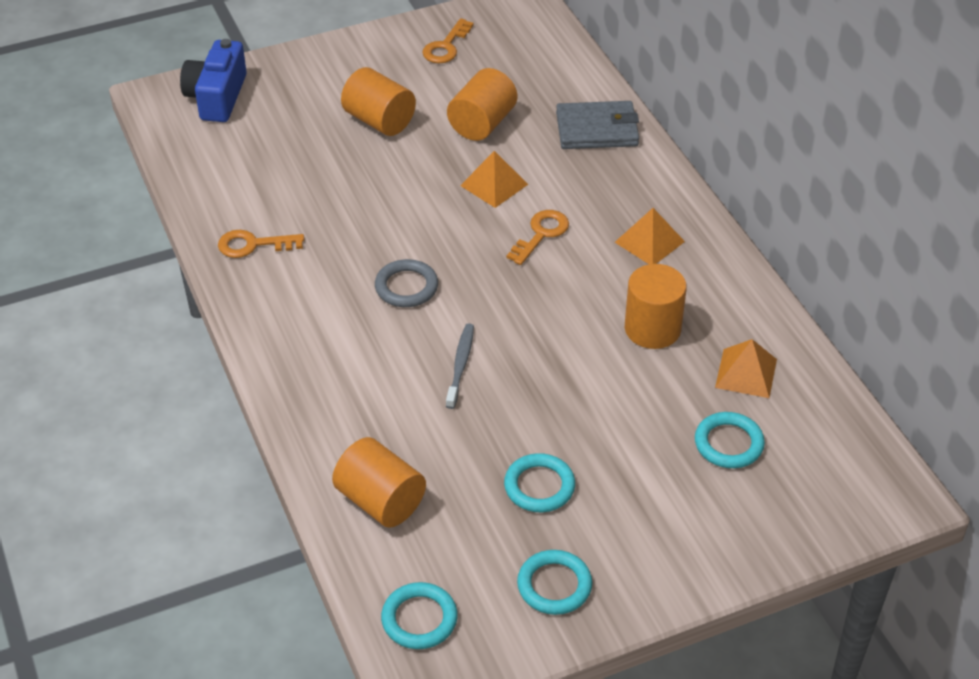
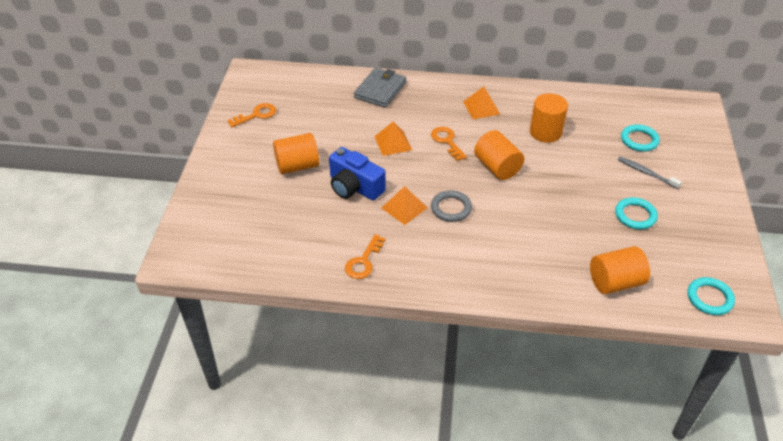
camera: 60 degrees left, 0 degrees up
blue camera [180,39,247,122] -> blue camera moved to [329,147,386,200]
orange key [422,18,474,63] -> orange key turned 90 degrees counterclockwise [227,103,276,127]
grey toothbrush [446,323,474,409] -> grey toothbrush moved to [618,157,682,189]
orange cylinder [447,68,517,141] -> orange cylinder moved to [474,130,524,180]
turquoise ring [517,550,592,615] -> none
orange pyramid [715,339,777,398] -> orange pyramid moved to [382,186,427,225]

